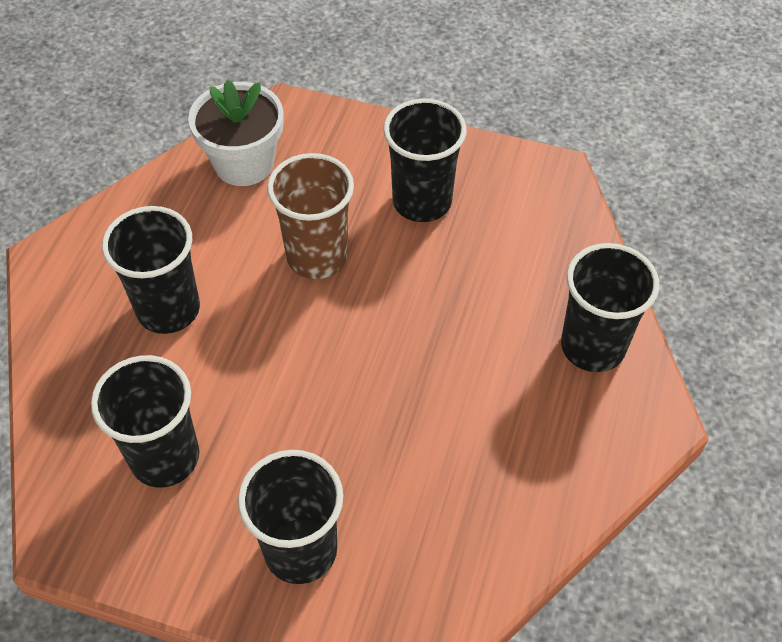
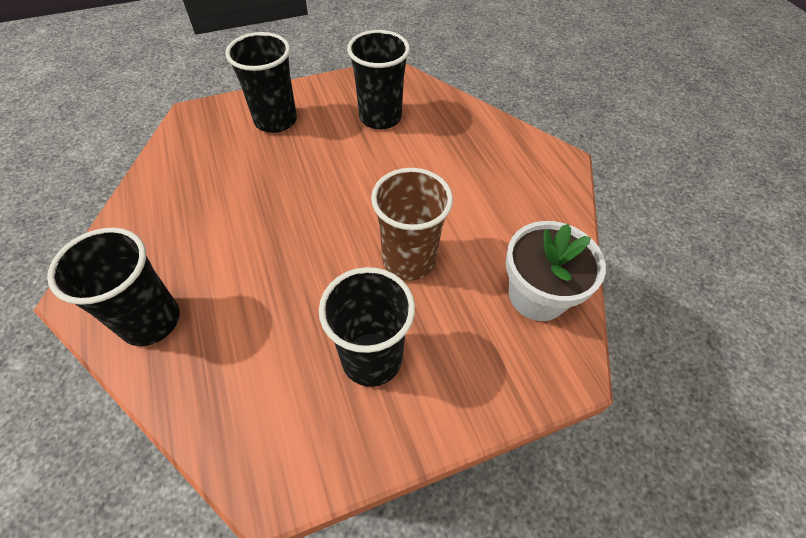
camera: 140 degrees right, 0 degrees up
black cup [102,206,200,334] -> none

